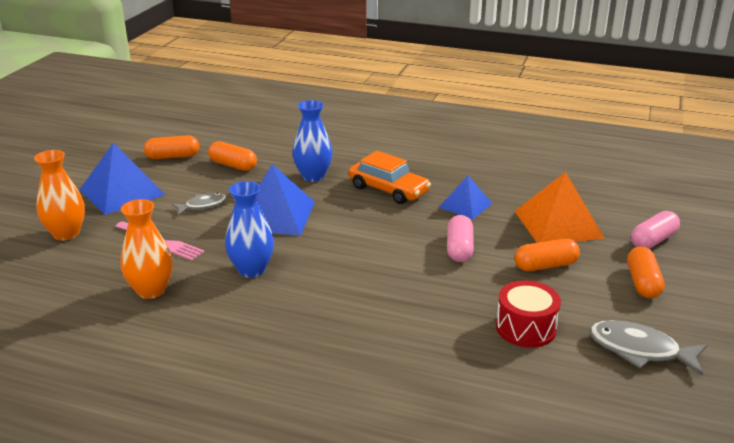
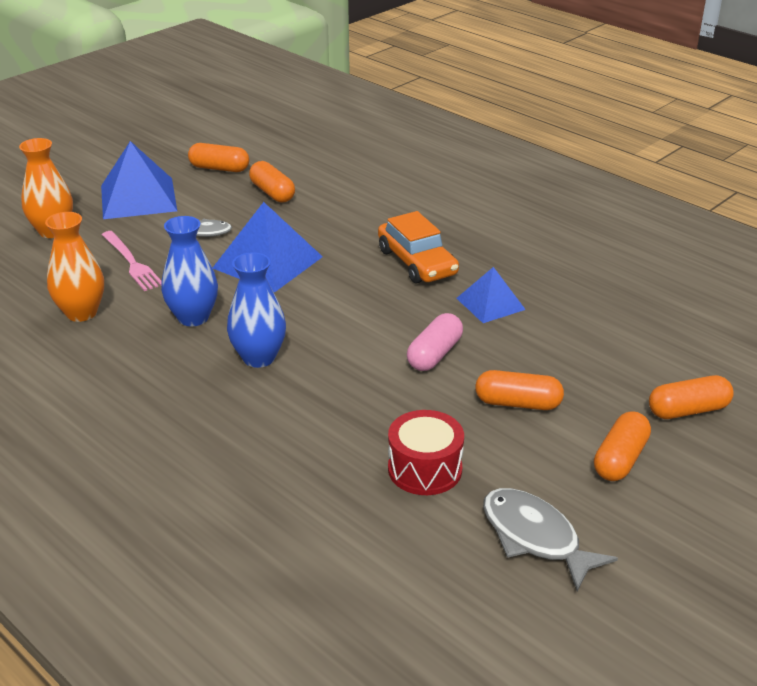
camera: 25 degrees right, 5 degrees up
blue vase [292,100,333,182] -> blue vase moved to [227,252,286,368]
orange pyramid [514,172,604,243] -> none
pink capsule [631,211,680,249] -> orange capsule [649,375,734,419]

